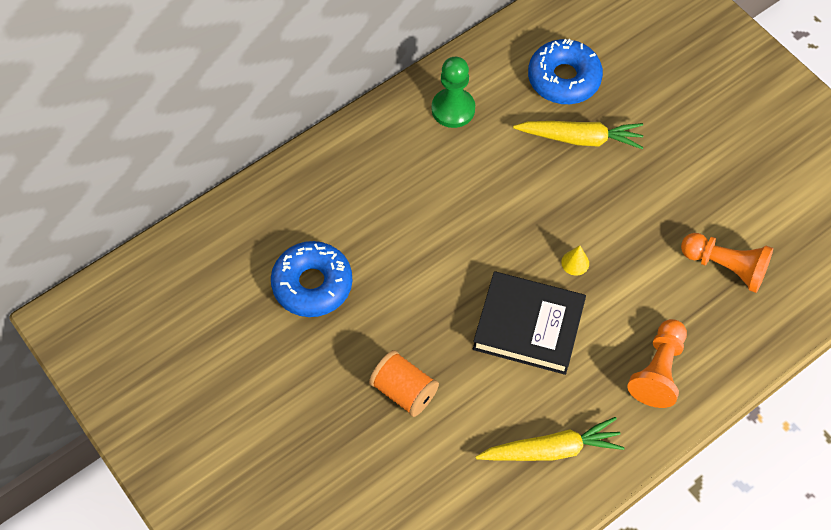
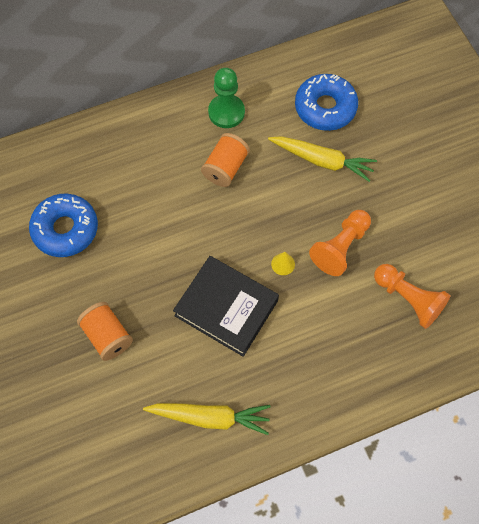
camera: 15 degrees right, 5 degrees up
orange pawn [627,319,687,408] -> orange pawn moved to [309,210,371,276]
none -> orange spool [201,133,250,187]

